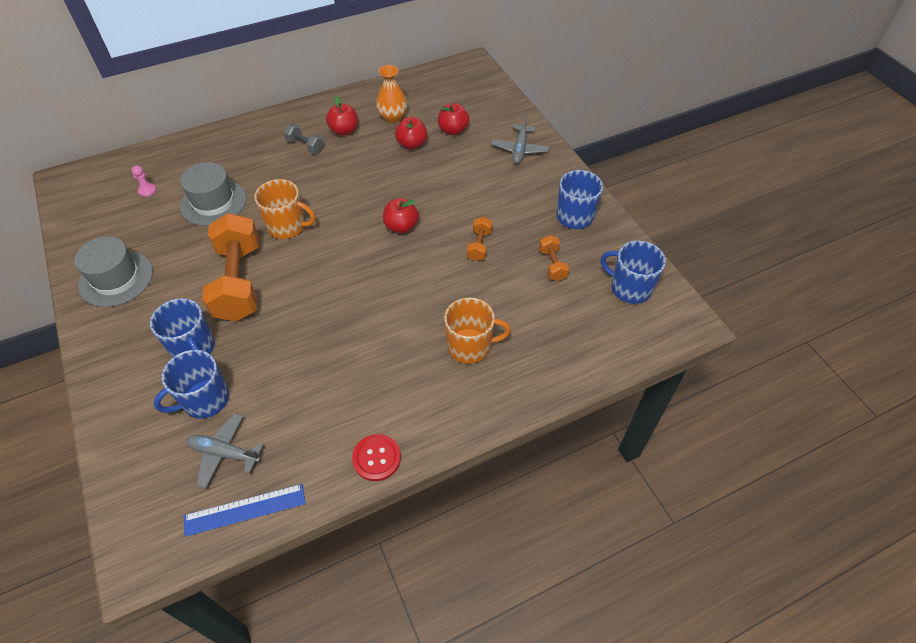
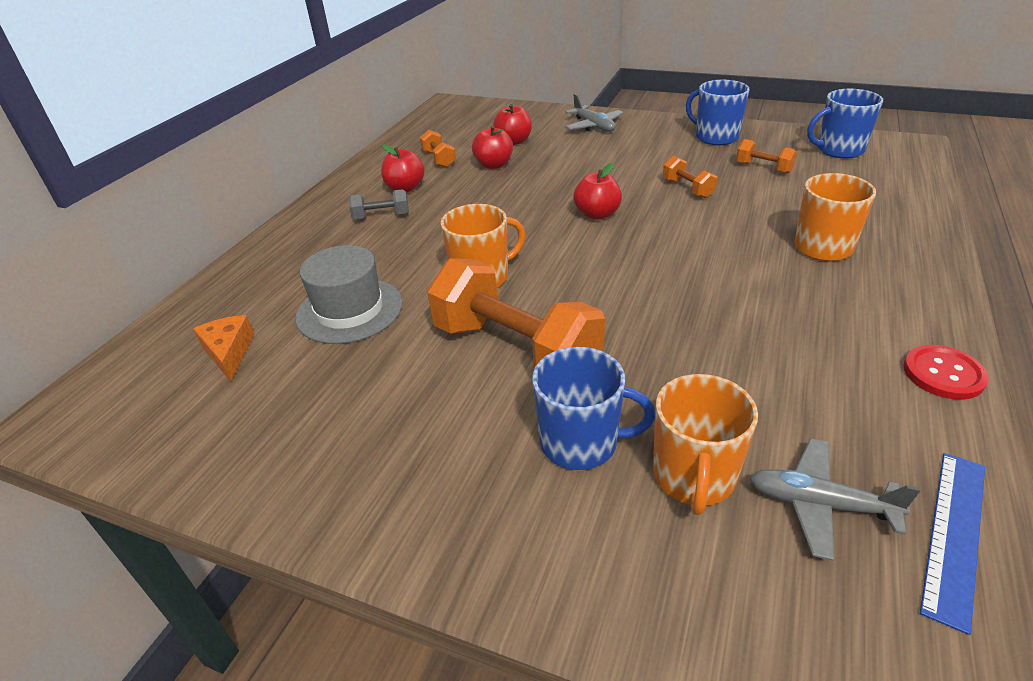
camera: 40 degrees left, 15 degrees down
grey hat [74,236,153,307] -> none
pink pawn [132,166,157,197] -> orange cheese [193,315,254,382]
blue mug [154,350,229,419] -> orange mug [653,374,758,515]
grey plane [186,413,264,488] -> grey plane turned 45 degrees clockwise [749,439,920,561]
orange vase [376,65,407,123] -> orange dumbbell [420,130,456,167]

